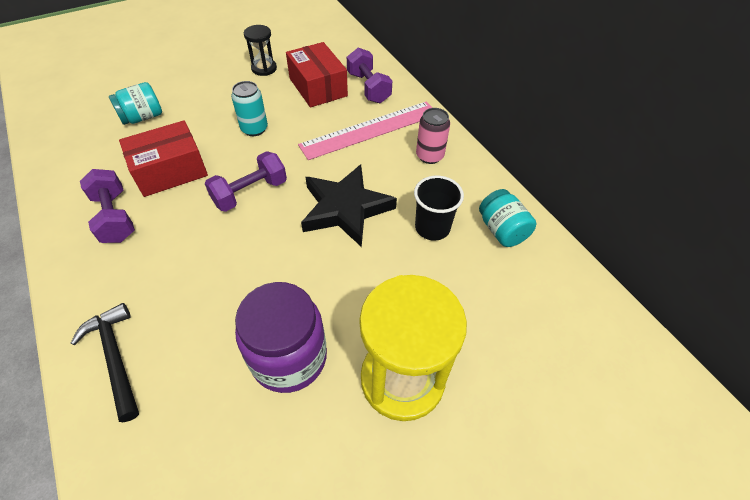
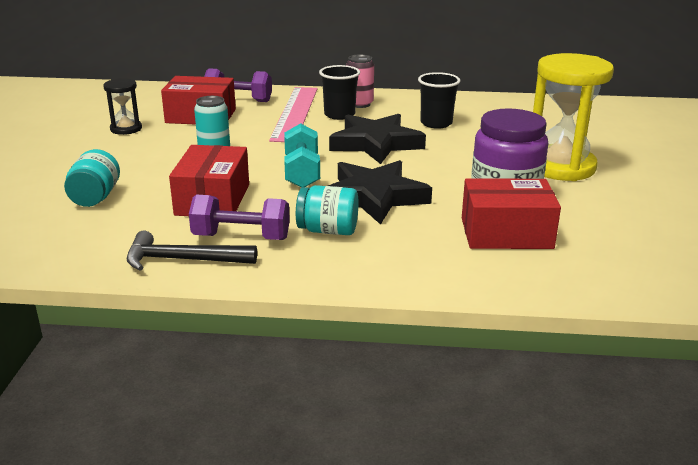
camera: 55 degrees left, 25 degrees down
black hammer [71,303,139,422] -> black hammer moved to [127,231,257,271]
purple dumbbell [205,151,287,212] -> turquoise dumbbell [284,123,320,187]
turquoise jar [479,189,536,247] -> turquoise jar moved to [296,185,358,235]
none -> black cup [319,65,360,120]
none -> black star [328,160,432,225]
none -> red box [462,178,561,249]

